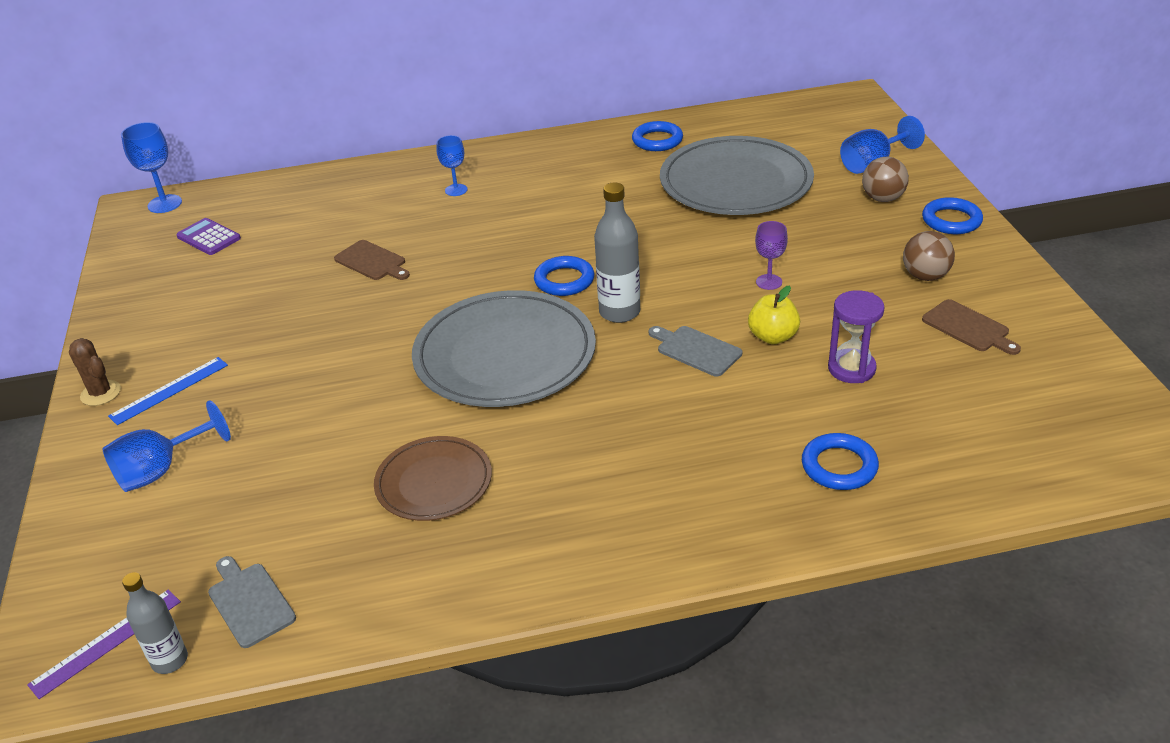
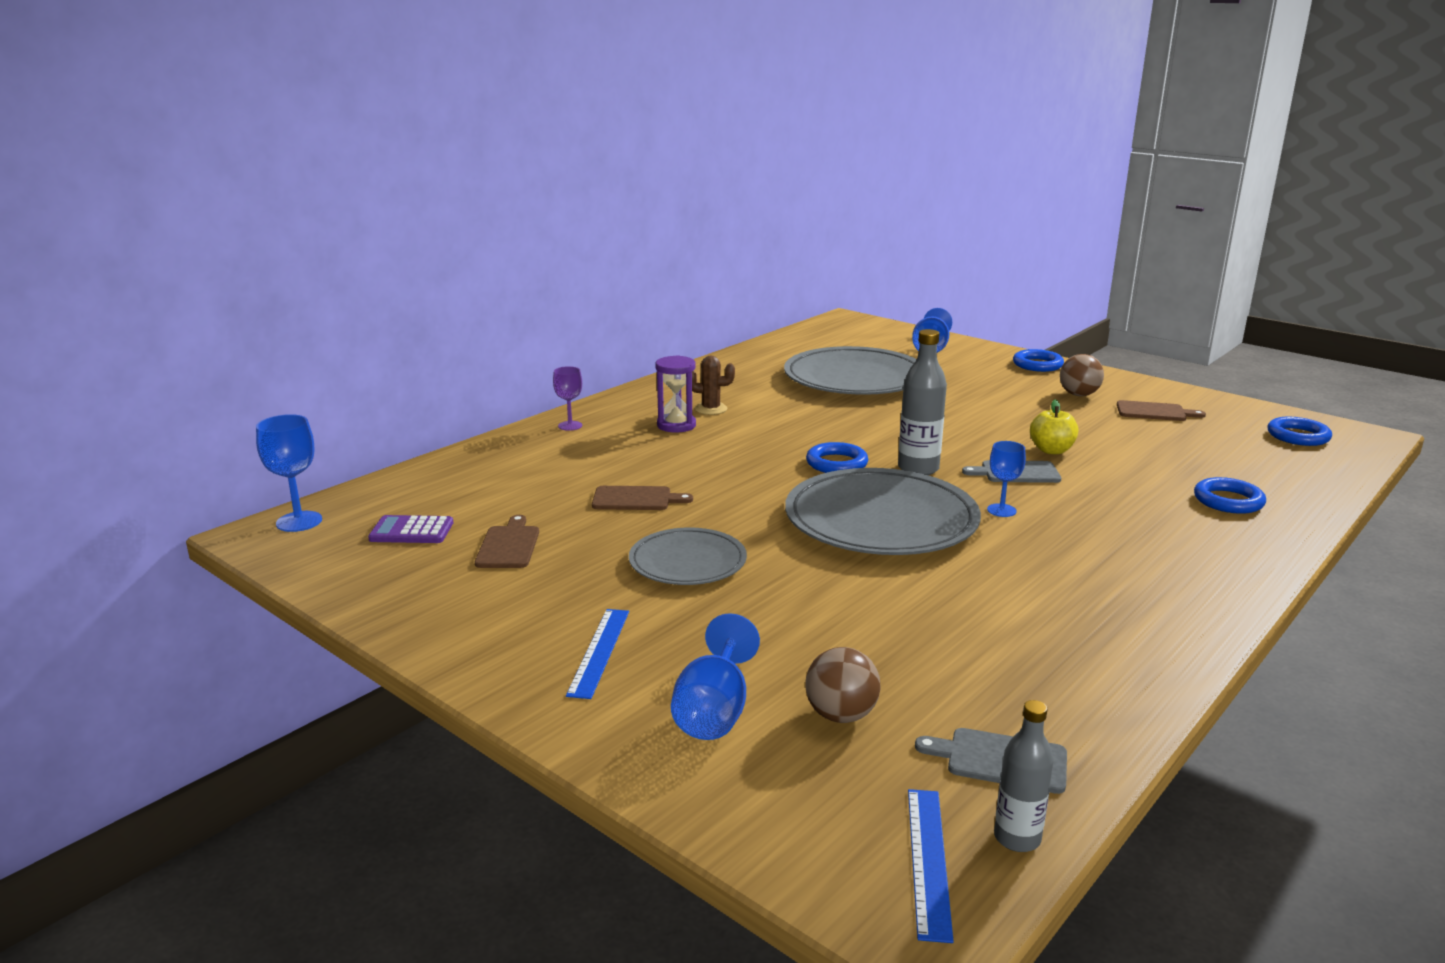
camera: 40 degrees left, 15 degrees down
purple ruler [27,589,181,699] -> blue ruler [908,789,954,943]
brown cactus [69,338,121,406] -> brown cactus moved to [692,356,735,415]
brown plate [374,436,492,521] -> none
blue goblet [436,135,467,196] -> blue goblet moved to [987,441,1026,517]
blue ring [632,121,683,151] -> blue ring moved to [1267,417,1332,446]
purple goblet [755,221,788,290] -> purple goblet moved to [553,366,582,431]
purple hourglass [828,290,885,383] -> purple hourglass moved to [655,355,696,433]
brown ball [862,157,909,202] -> brown ball moved to [805,647,881,723]
none -> brown cutting board [475,515,539,568]
none -> grey plate [629,527,747,585]

